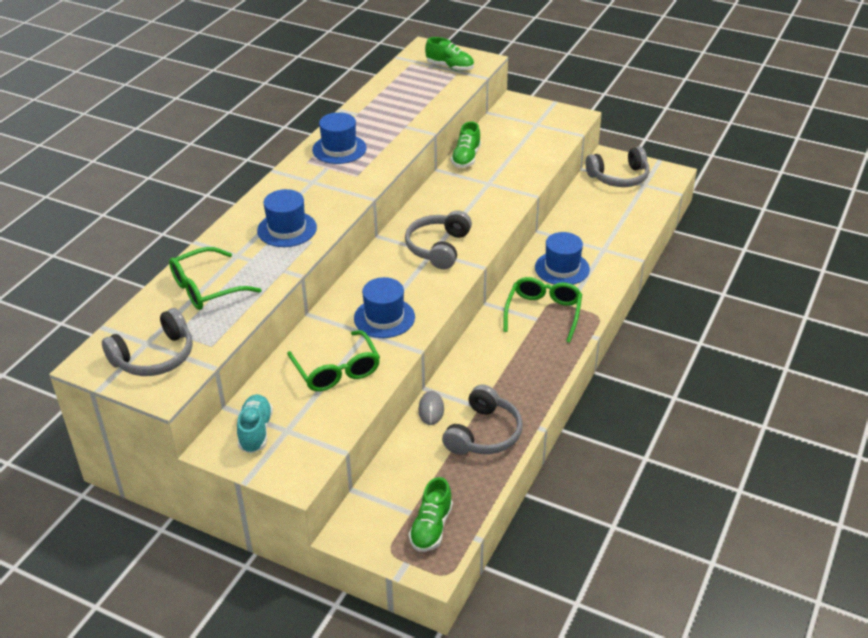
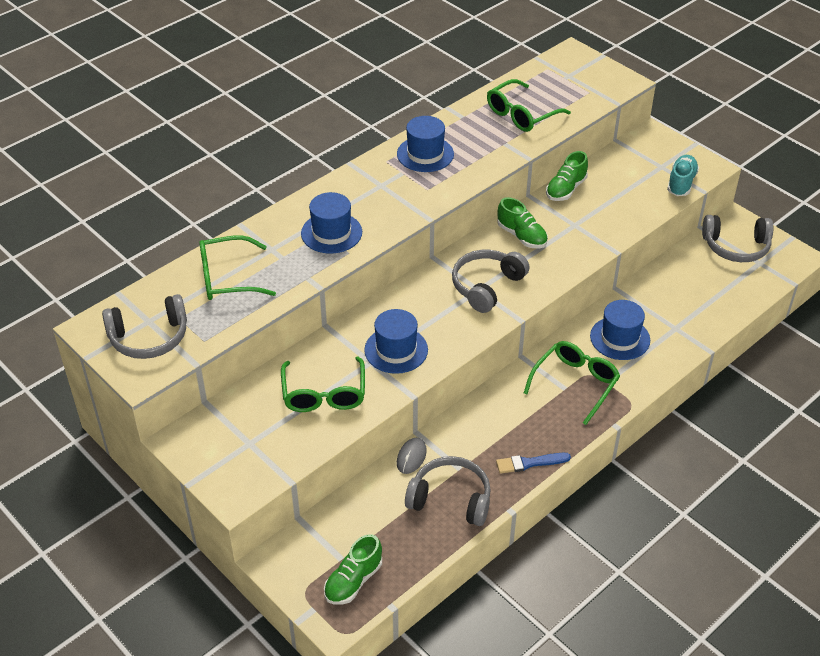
camera: 20 degrees right, 5 degrees up
turquoise shoe [237,394,273,453] -> turquoise shoe moved to [667,155,699,196]
green shoe [425,37,474,71] -> green shoe moved to [497,197,548,248]
grey headphones [442,385,522,455] -> grey headphones turned 120 degrees counterclockwise [405,456,491,526]
none -> green glasses [487,79,571,132]
none -> blue brush [496,453,571,474]

